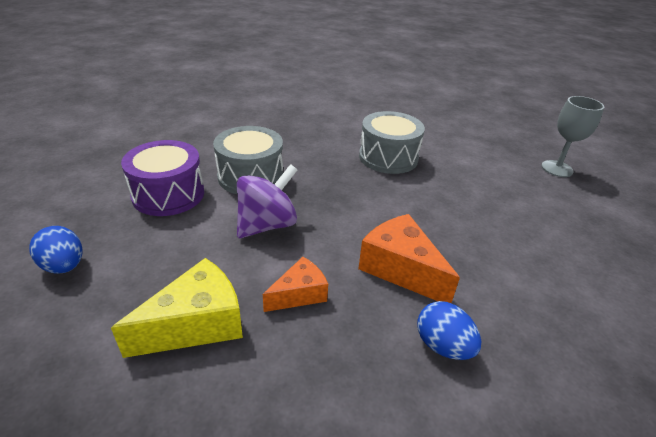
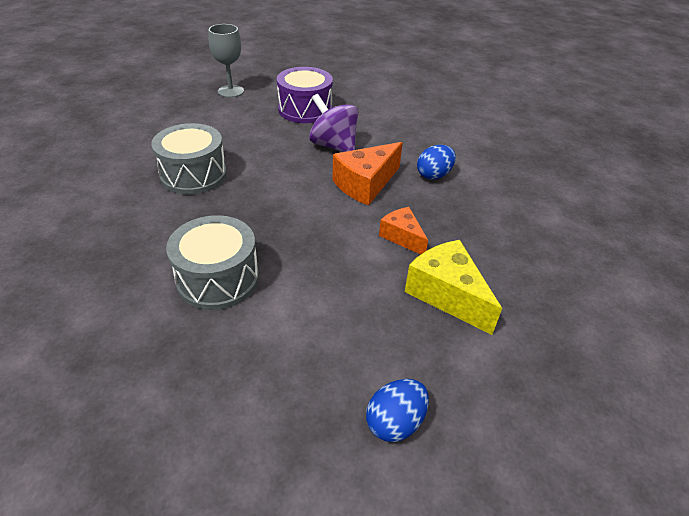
camera: 90 degrees left, 5 degrees up
purple drum [121,140,204,216] -> purple drum moved to [277,67,333,123]
purple spinning top [237,164,297,238] -> purple spinning top moved to [309,94,358,152]

